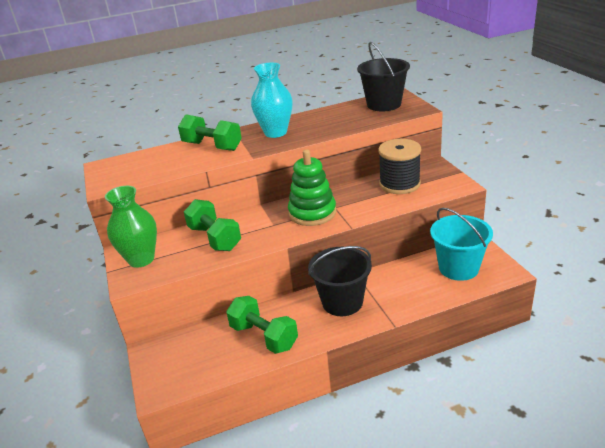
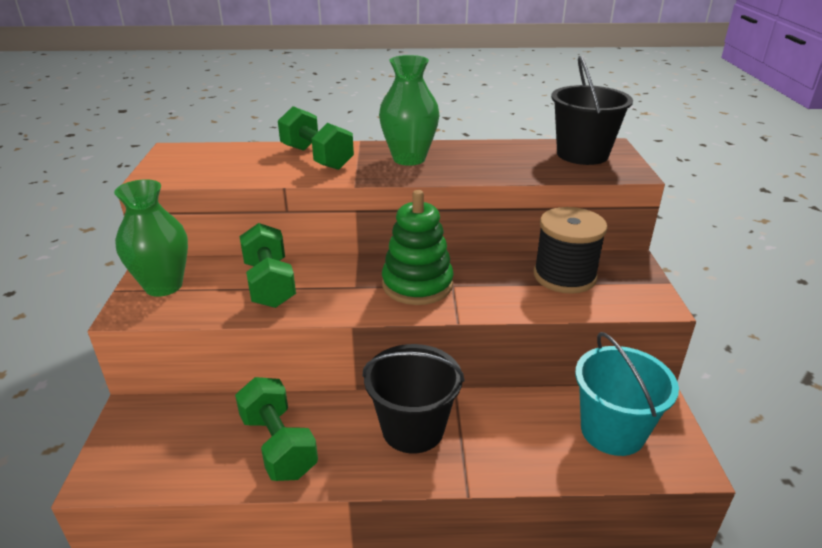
camera: 15 degrees right, 0 degrees up
turquoise vase [251,63,293,138] -> green vase [379,55,439,166]

